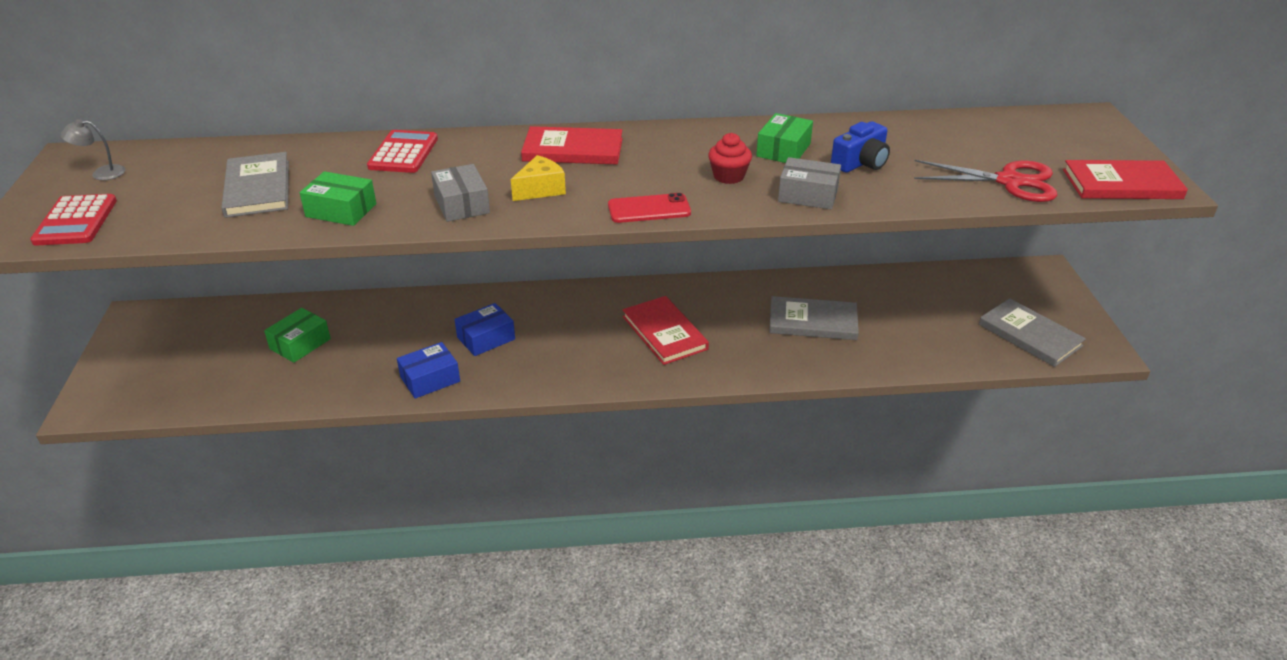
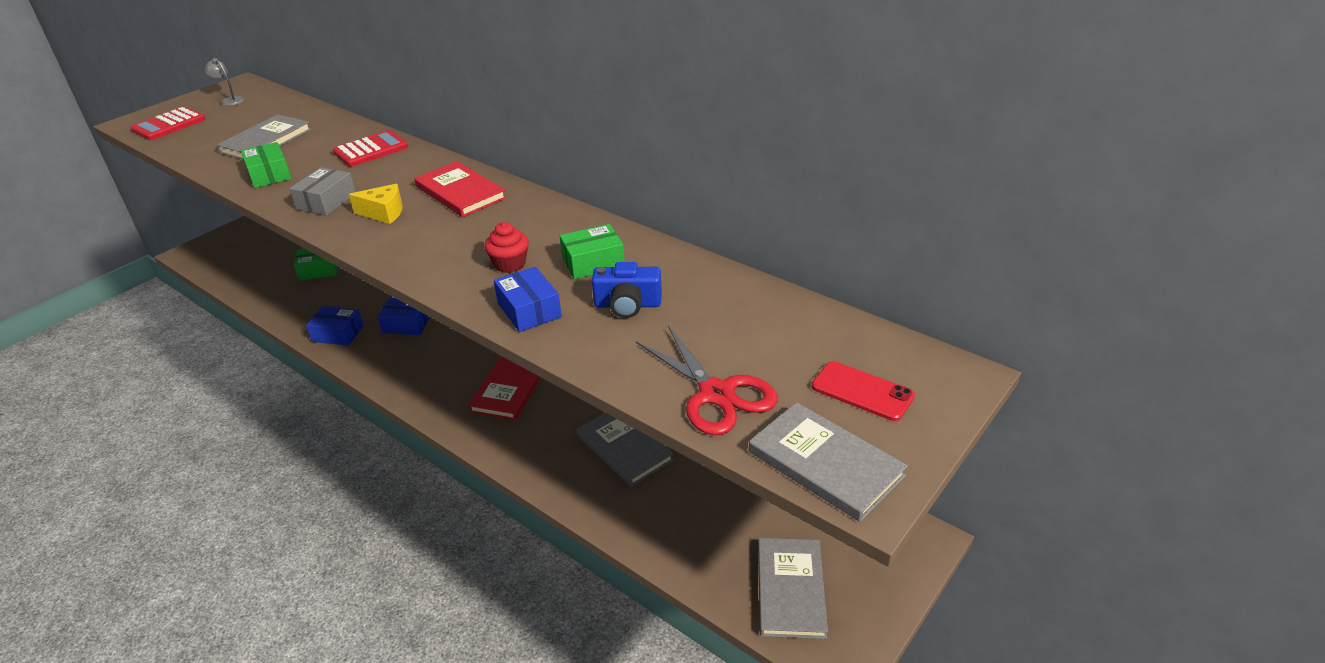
camera: 45 degrees right, 0 degrees up
red phone [608,193,691,223] -> red phone moved to [812,361,915,421]
grey box [778,157,841,209] -> blue box [494,267,562,332]
red book [1063,160,1188,199] -> grey book [749,402,908,522]

